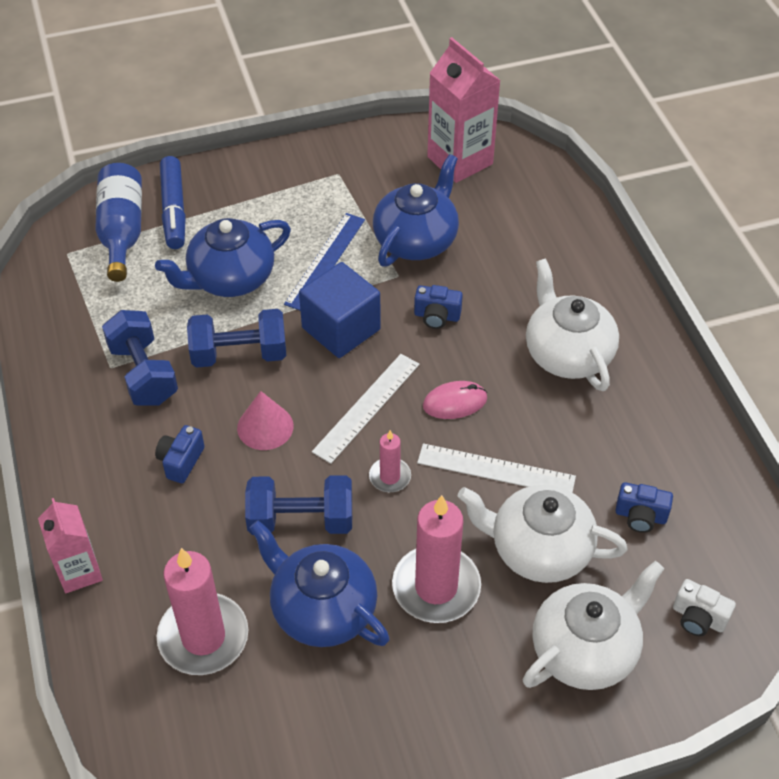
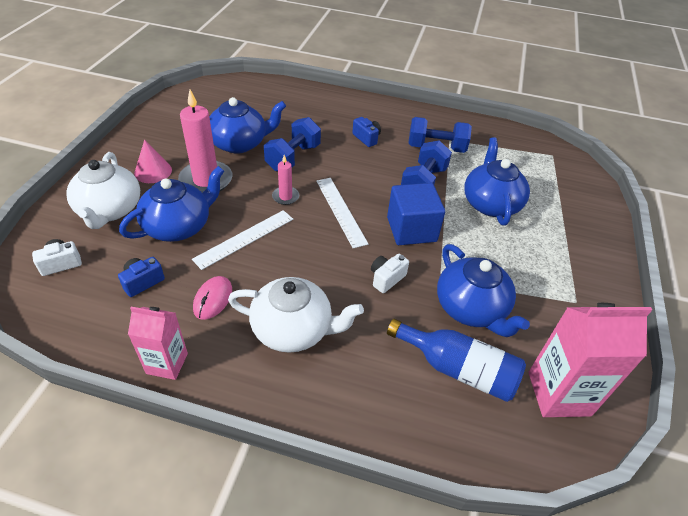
camera: 120 degrees right, 5 degrees down
pink carton [38,498,103,593] -> pink carton moved to [128,307,188,380]
blue bottle [95,163,142,282] -> blue bottle moved to [387,319,526,402]
pink candle [157,548,248,675] -> none
blue marker [160,156,186,249] -> none
pink cone [237,391,294,450] -> pink cone moved to [134,140,172,183]
blue ruler [284,213,365,310] -> none
blue camera [414,285,463,329] -> white camera [371,254,409,293]
pink mouse [423,381,487,419] -> pink mouse moved to [193,276,232,320]
white teapot [458,485,628,583] -> blue teapot [119,166,224,242]

